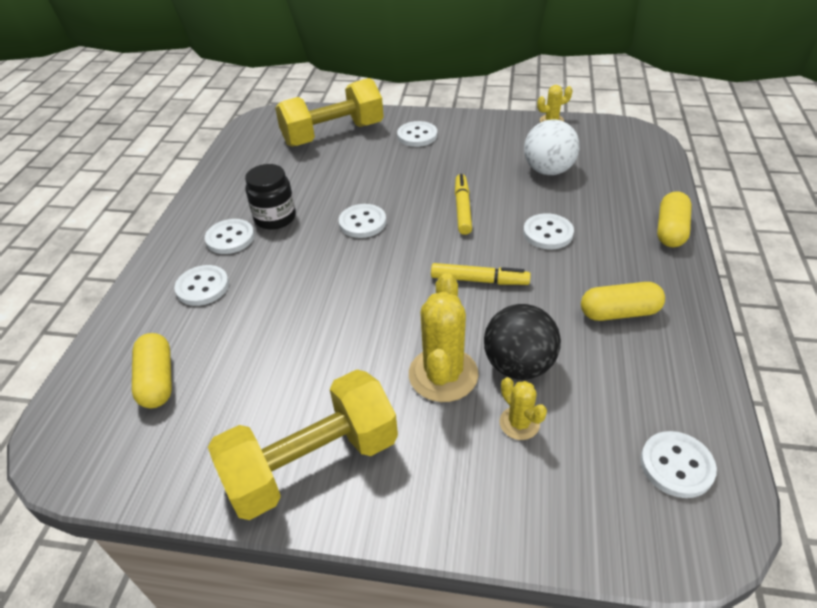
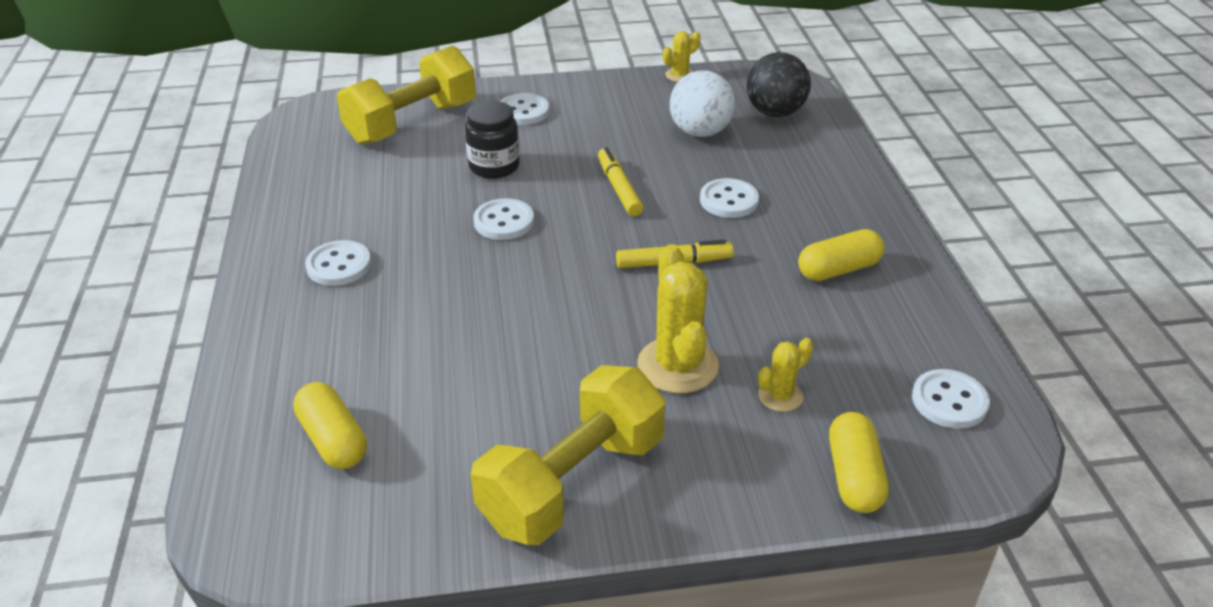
camera: 20 degrees left, 5 degrees down
white button [174,265,229,306] -> none
black jar [245,164,296,230] -> black jar moved to [465,101,520,179]
black ball [484,304,561,380] -> black ball moved to [746,52,811,117]
yellow cactus [500,377,547,440] -> yellow cactus turned 75 degrees counterclockwise [758,338,813,412]
yellow capsule [657,191,692,247] -> yellow capsule moved to [829,412,889,513]

